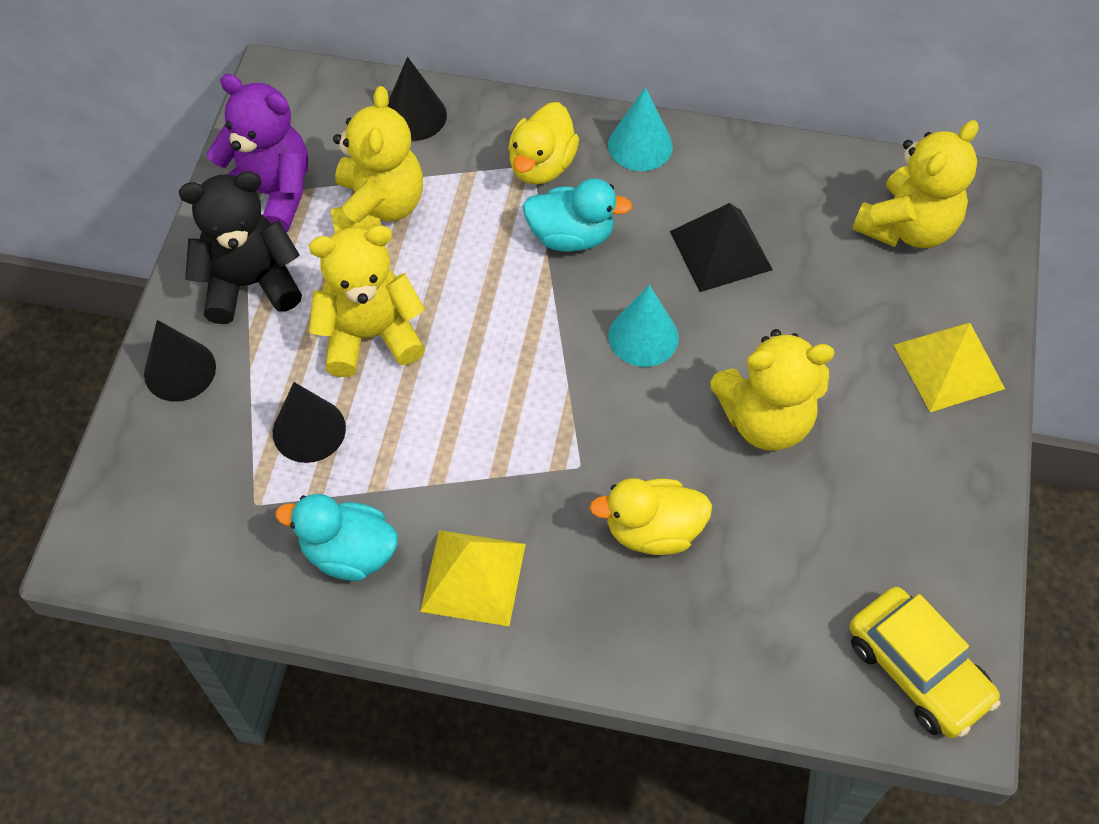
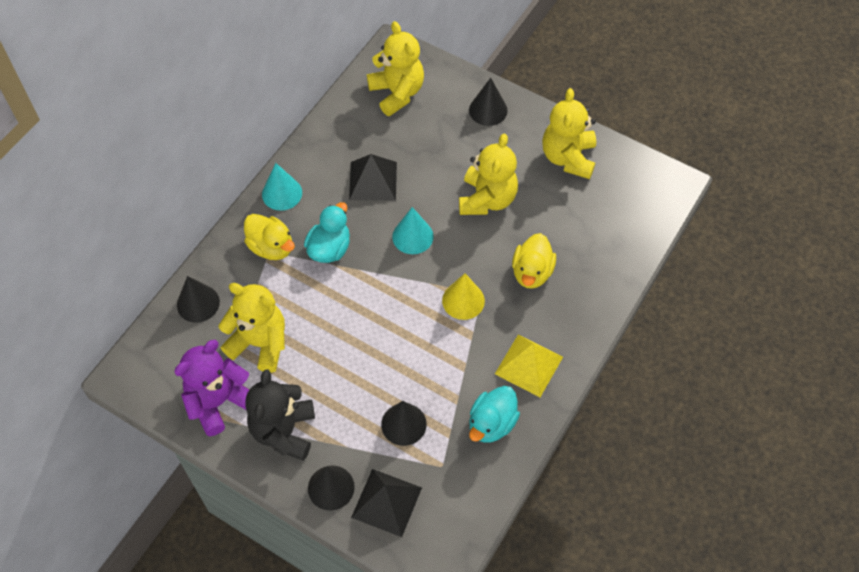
camera: 70 degrees left, 0 degrees up
yellow teddy bear [309,225,425,377] -> yellow teddy bear moved to [542,88,596,179]
yellow car [849,587,1001,738] -> none
yellow pyramid [894,323,1005,412] -> black cone [469,78,508,126]
none -> black pyramid [351,469,422,537]
none -> yellow cone [442,273,485,320]

